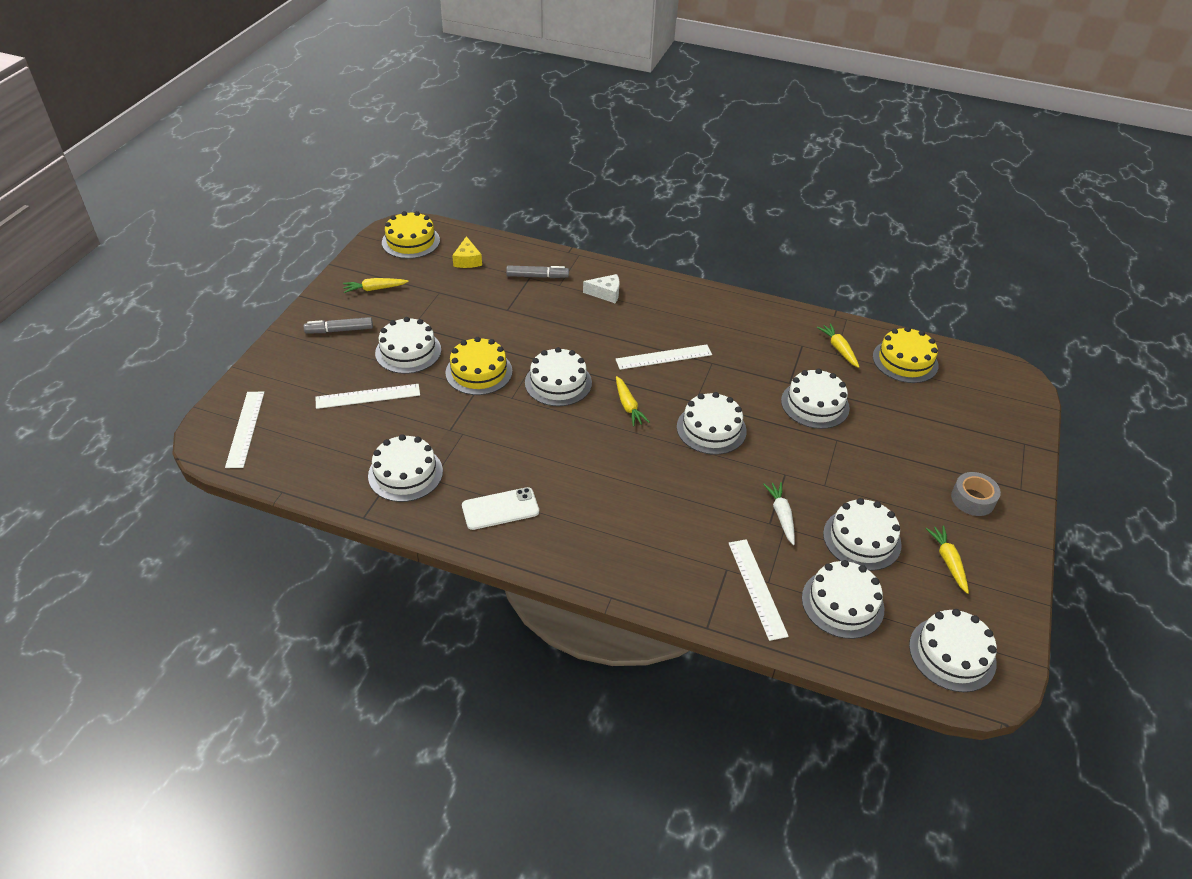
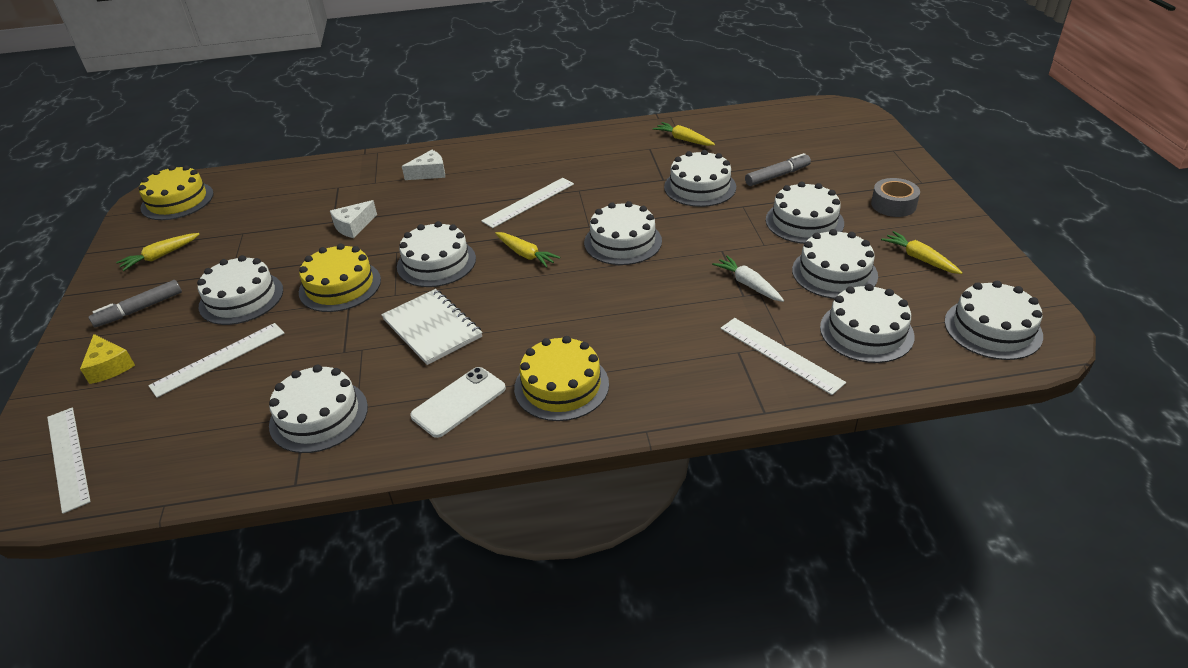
camera: 25 degrees left, 5 degrees down
yellow cheese [452,236,482,268] -> yellow cheese moved to [80,334,135,384]
grey marker [506,265,569,278] -> grey marker moved to [745,153,811,186]
yellow cake [873,327,938,383] -> yellow cake moved to [514,336,609,421]
none -> white cheese [330,200,377,238]
none -> white notebook [381,289,482,365]
none -> white cake [766,181,844,244]

